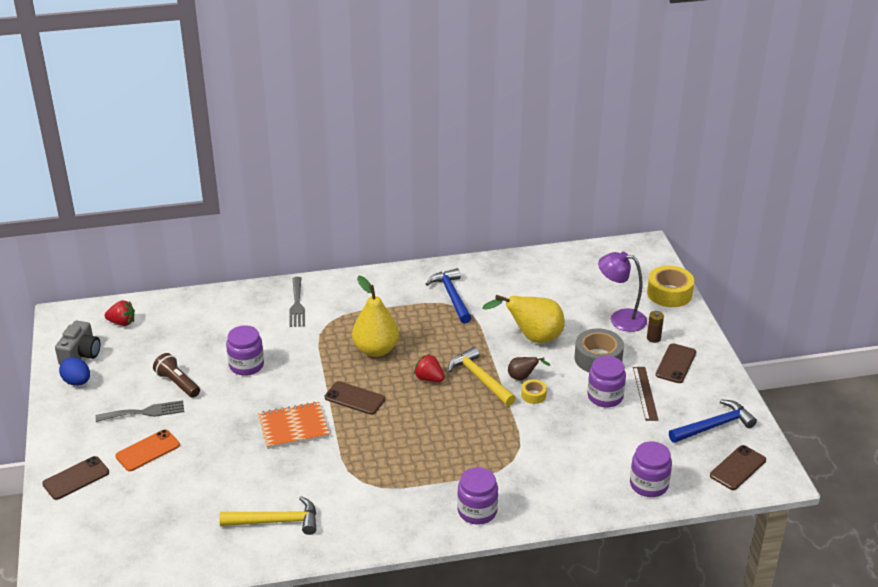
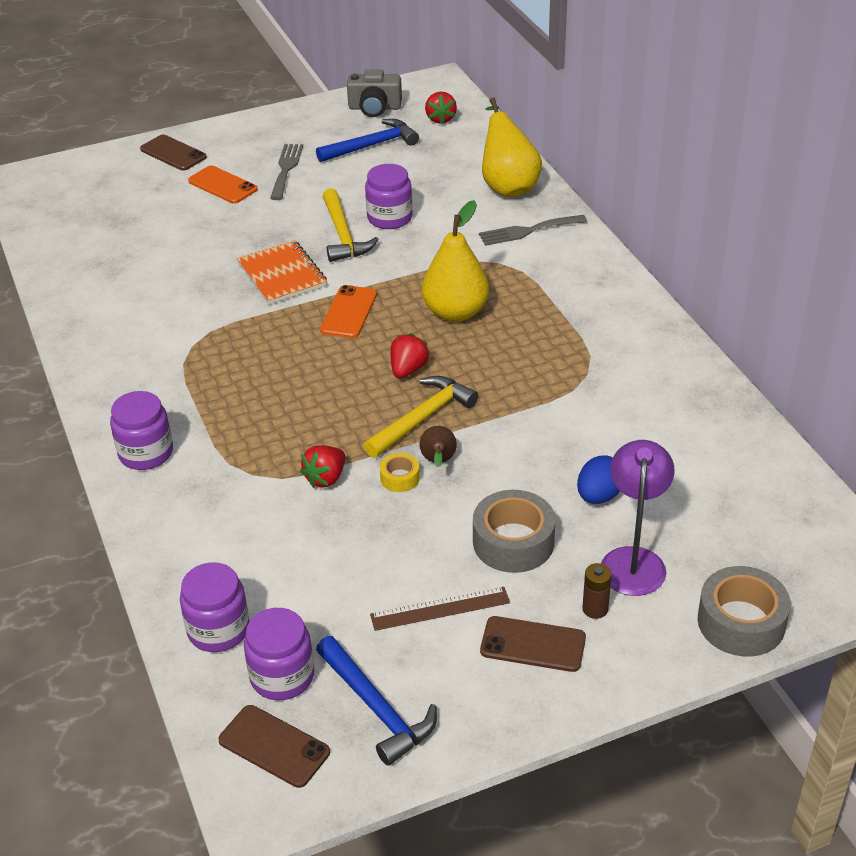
camera: 80 degrees right, 5 degrees up
blue egg [59,357,90,386] -> blue egg moved to [577,456,620,504]
grey fork [95,400,184,422] -> grey fork turned 150 degrees counterclockwise [270,144,303,200]
brown flashlight [153,353,200,398] -> none
yellow hammer [219,496,316,535] -> yellow hammer moved to [323,188,379,262]
brown phone [325,381,385,415] -> orange phone [320,285,377,338]
blue hammer [426,268,471,324] -> blue hammer moved to [316,119,419,162]
yellow pear [482,295,565,343] -> yellow pear moved to [482,97,542,197]
purple jar [587,356,626,407] -> purple jar moved to [244,608,314,700]
yellow tape [647,265,694,307] -> grey tape [697,566,791,657]
none -> red strawberry [300,445,345,488]

